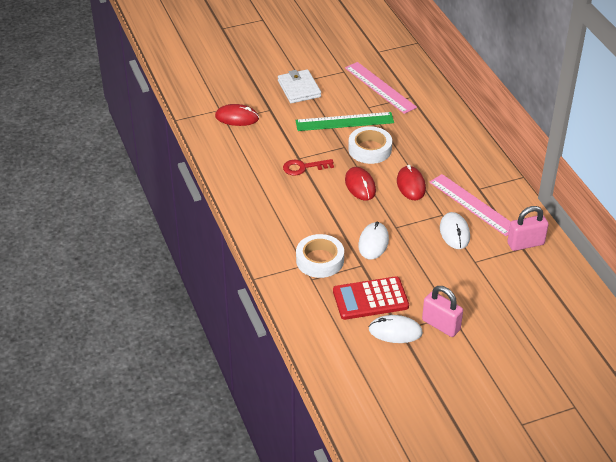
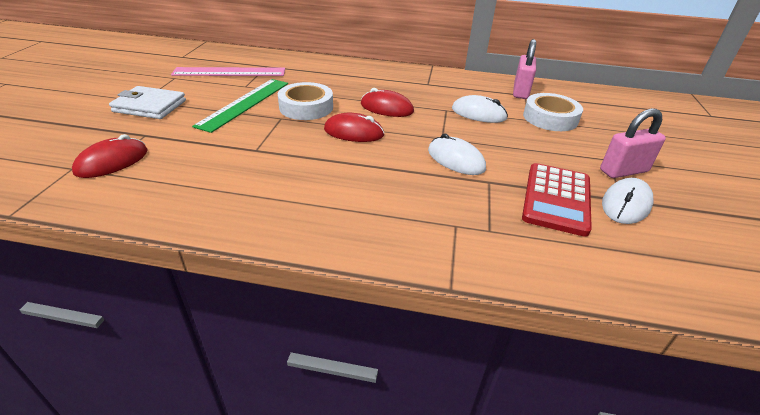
camera: 60 degrees left, 5 degrees down
red key [283,159,334,176] -> none
white tape [296,234,344,278] -> white tape moved to [523,93,583,131]
pink ruler [429,174,511,236] -> none

